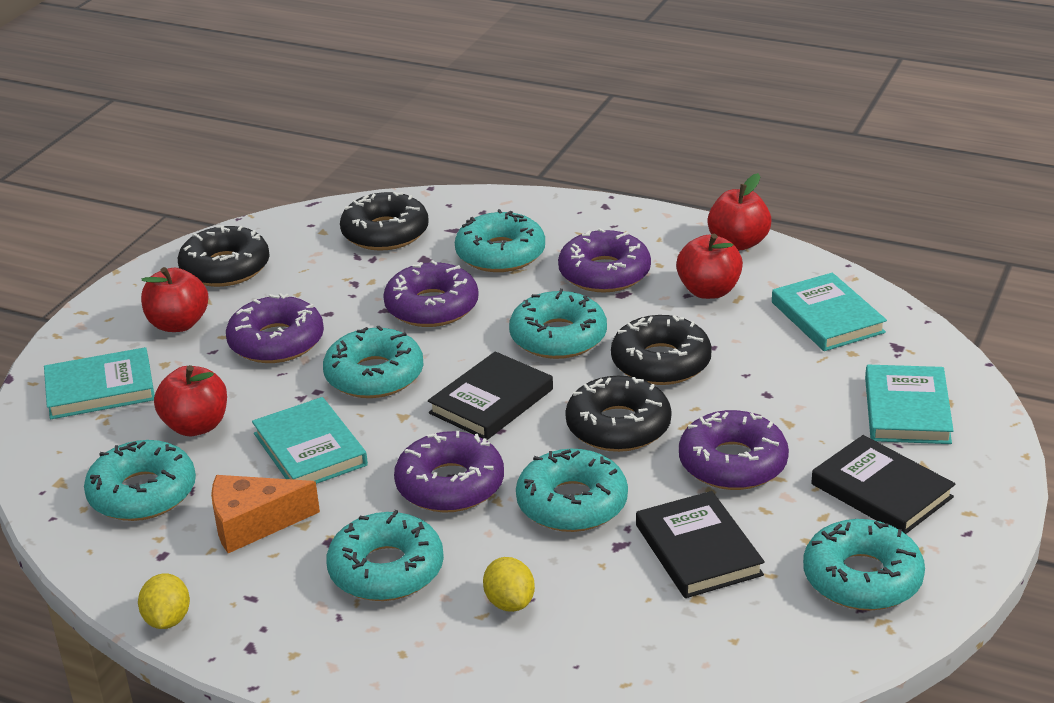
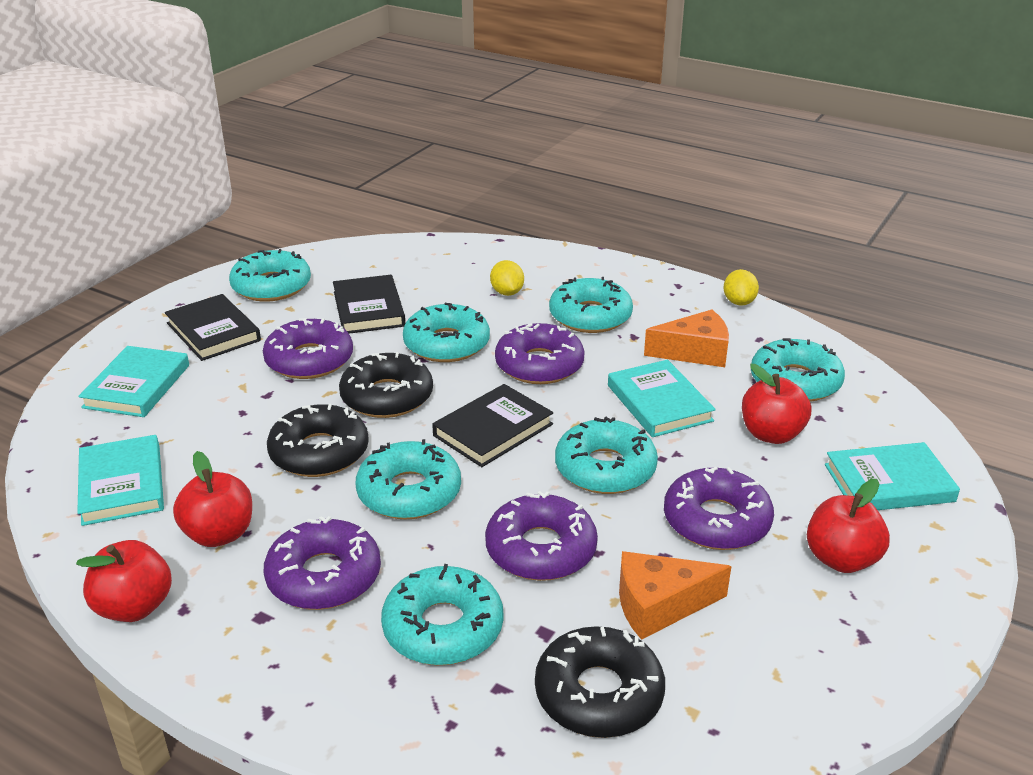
camera: 175 degrees left, 0 degrees up
black donut [178,225,270,287] -> none
none -> orange cheese [619,551,731,640]

